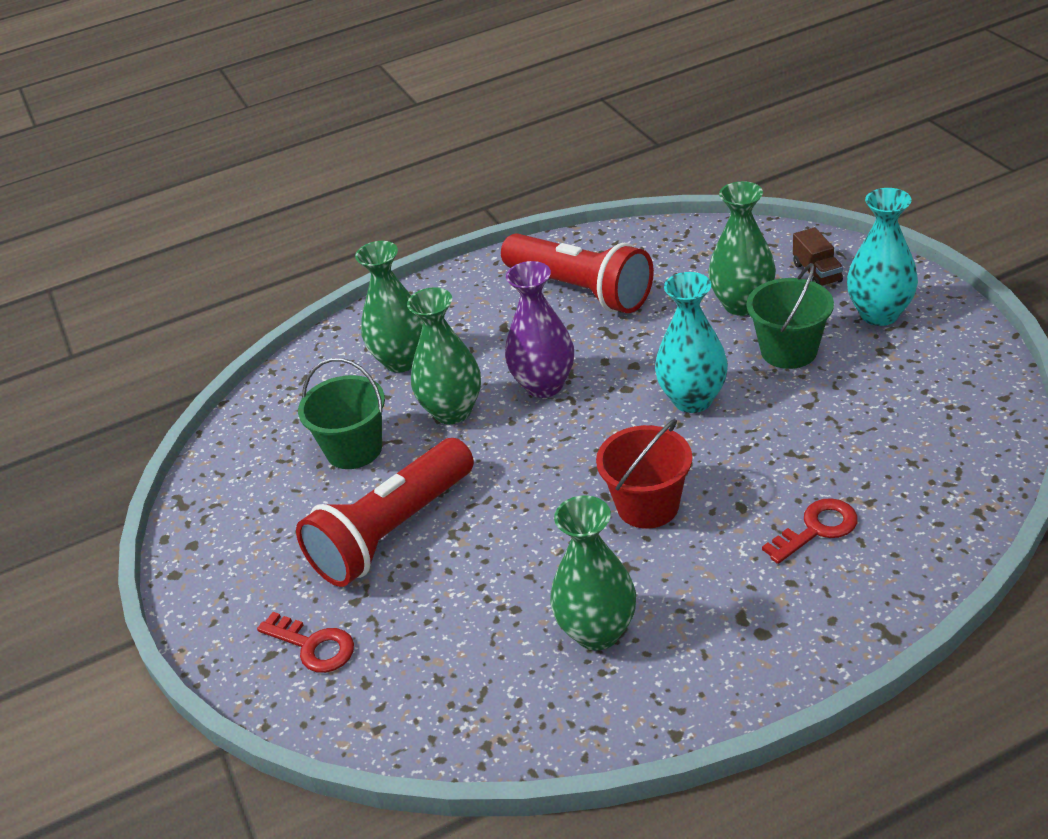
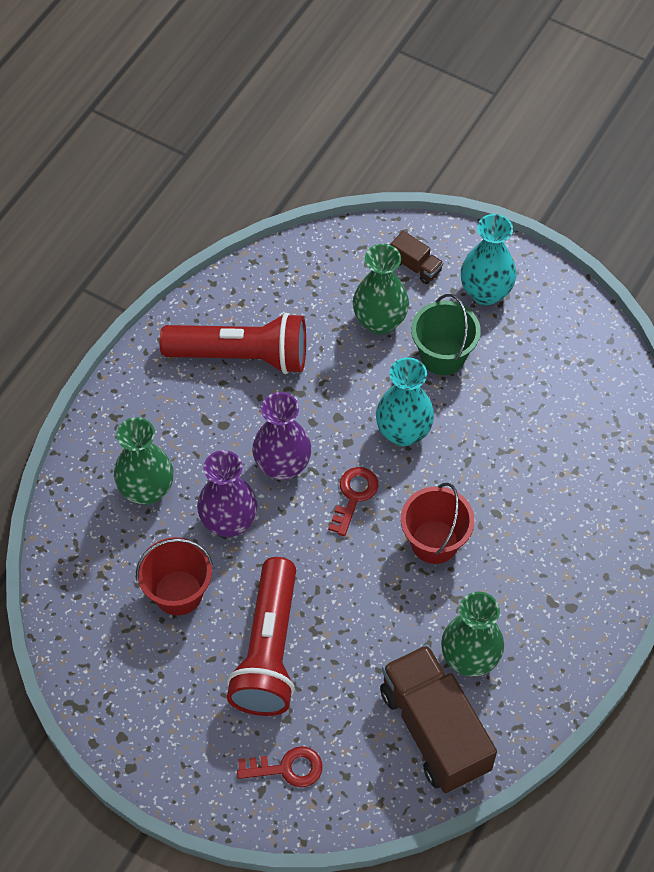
camera: 40 degrees left, 20 degrees up
green bucket [298,358,385,469] -> red bucket [136,537,213,616]
green vase [407,287,481,424] -> purple vase [197,450,258,537]
red key [762,498,858,564] -> red key moved to [328,467,378,536]
none -> brown truck [380,644,497,793]

